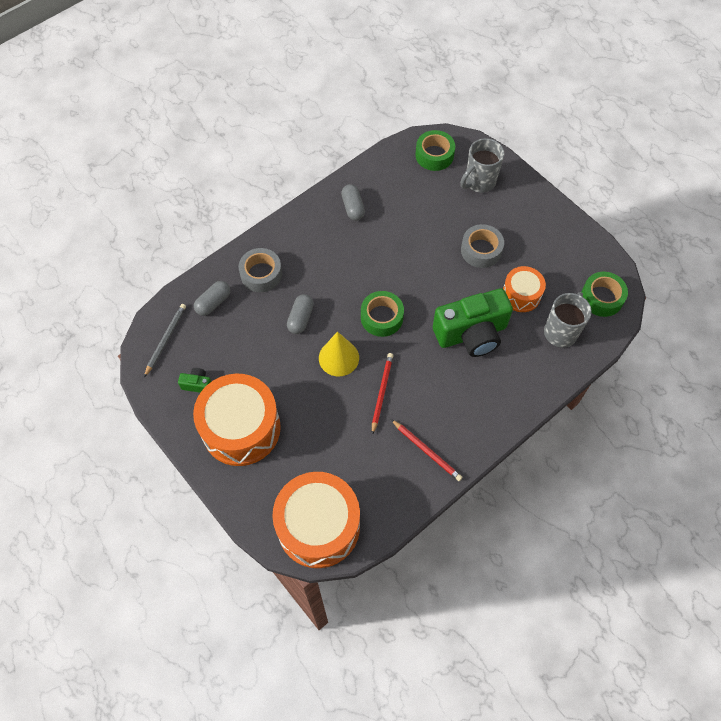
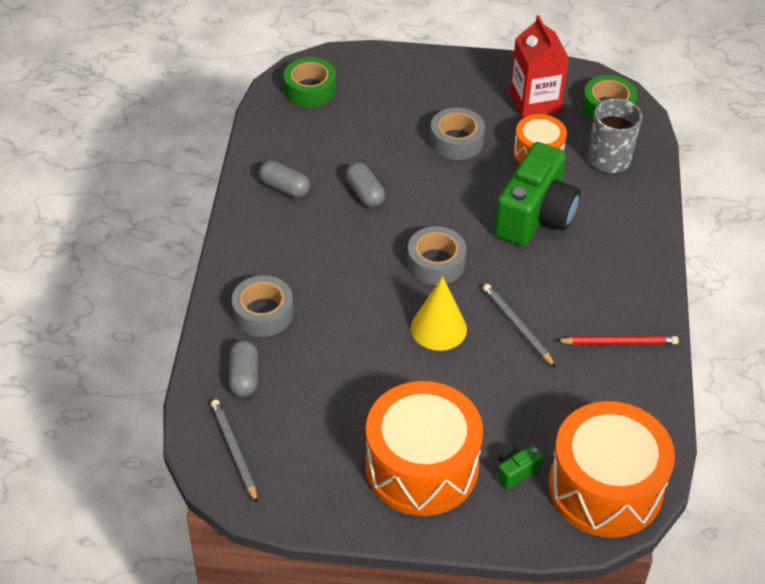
camera: 45 degrees left, 15 degrees down
green camera [178,368,211,393] -> green camera moved to [497,445,543,489]
grey capsule [287,294,314,334] -> grey capsule moved to [346,162,385,208]
green tape [361,291,404,337] -> grey tape [407,226,466,285]
red pencil [372,353,393,435] -> grey pencil [483,284,556,367]
grey mug [460,138,504,193] -> none
none -> red carton [510,15,569,119]

